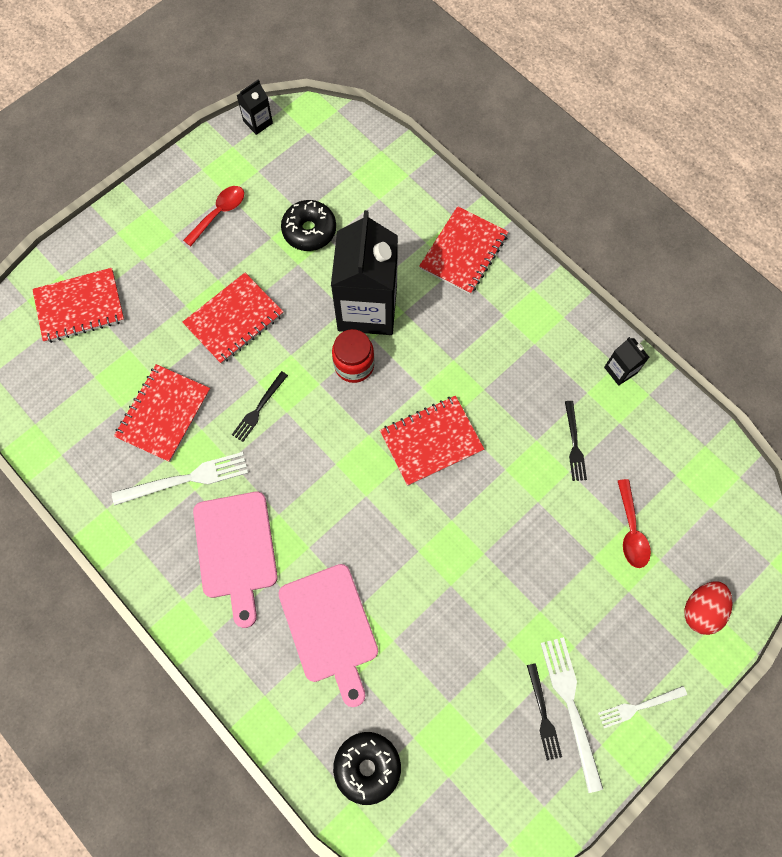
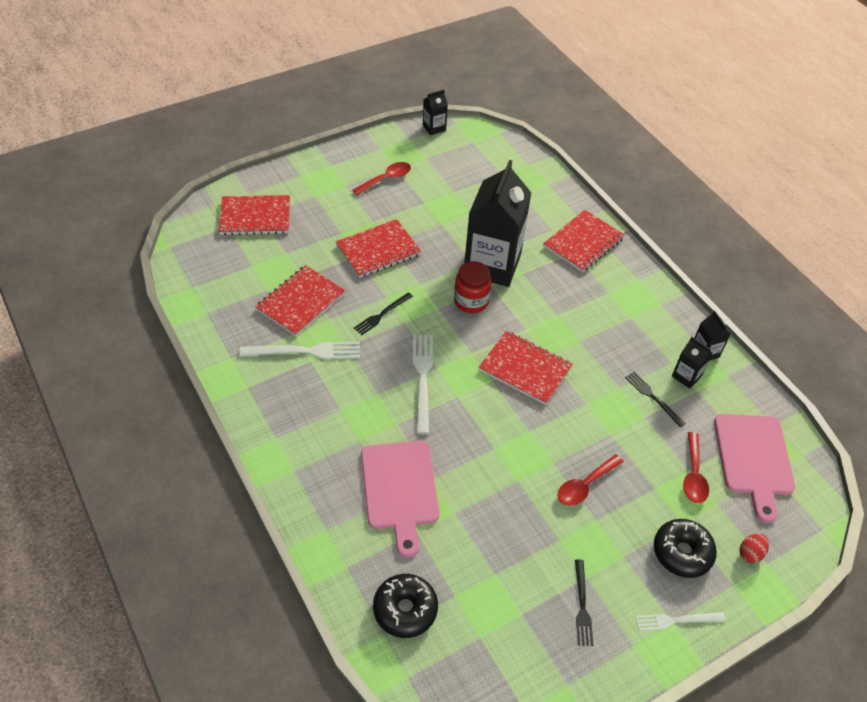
camera: 10 degrees right, 20 degrees down
pink cutting board [193,492,278,628] -> pink cutting board moved to [714,414,795,523]
black donut [281,200,336,251] -> black donut moved to [654,519,717,578]
red notebook [380,396,484,486] -> red notebook turned 45 degrees clockwise [479,331,573,405]
white fork [541,637,603,793] -> white fork moved to [413,335,433,434]
black fork [565,401,587,481] -> black fork turned 135 degrees clockwise [625,371,686,427]
red egg [684,581,733,635] -> red egg [739,534,769,563], size x0.63
none -> red spoon [558,454,624,506]
none -> black carton [672,337,712,389]

